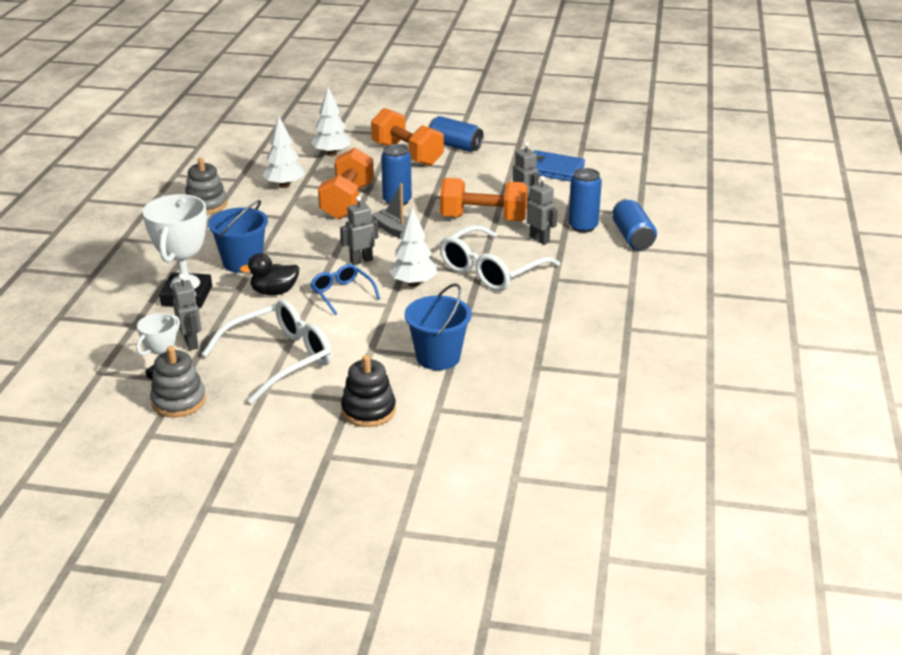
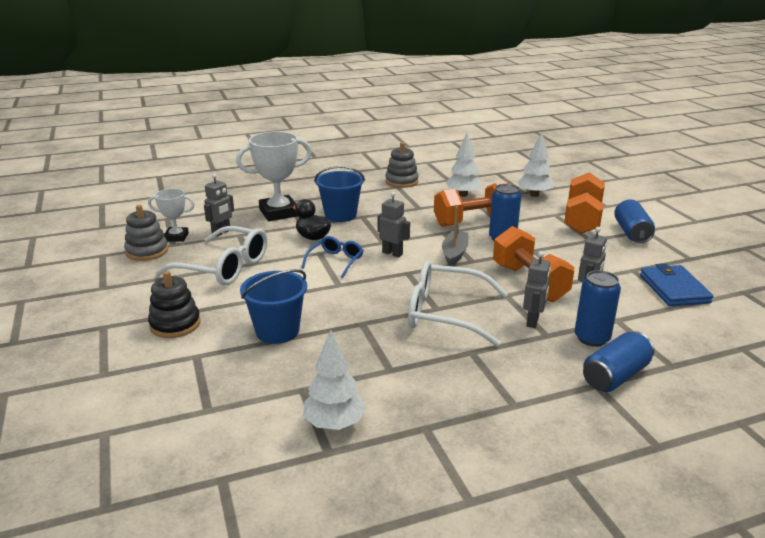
camera: 60 degrees right, 5 degrees down
white tree [389,207,437,287] -> white tree moved to [303,330,366,430]

